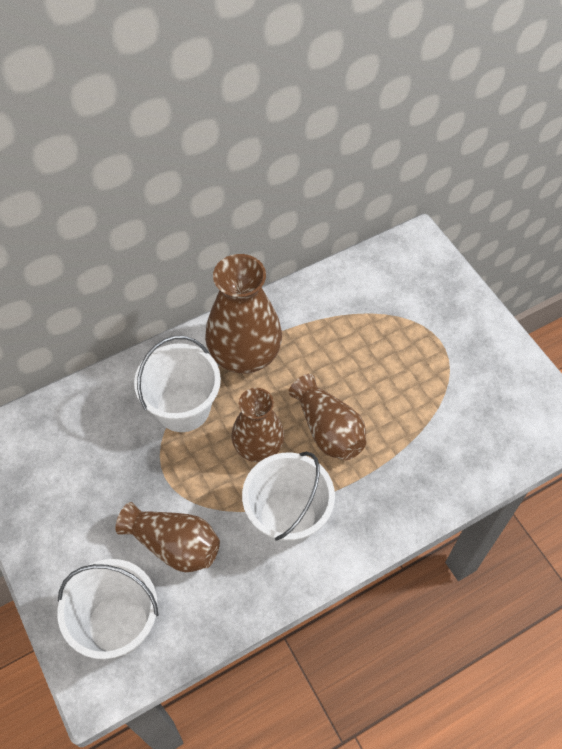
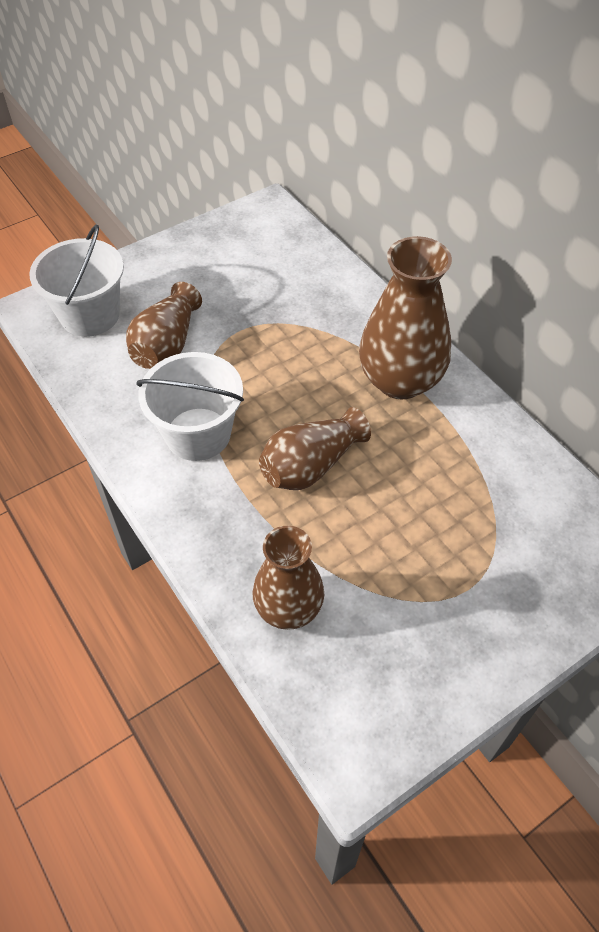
camera: 85 degrees right, 5 degrees down
white bucket [134,336,221,432] -> none
brown vase [232,388,284,462] -> brown vase moved to [253,526,324,630]

